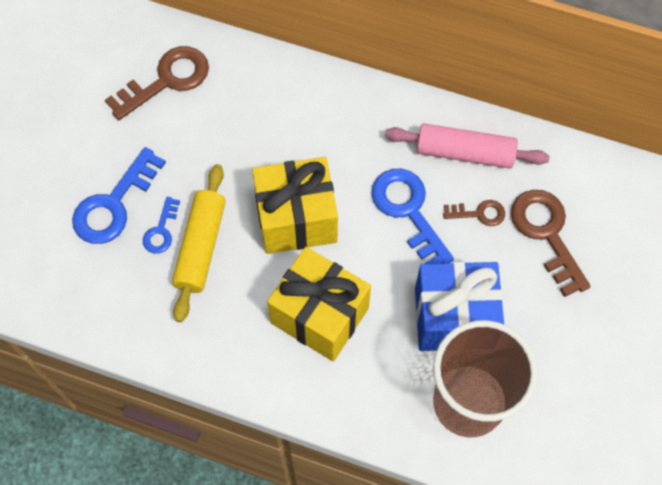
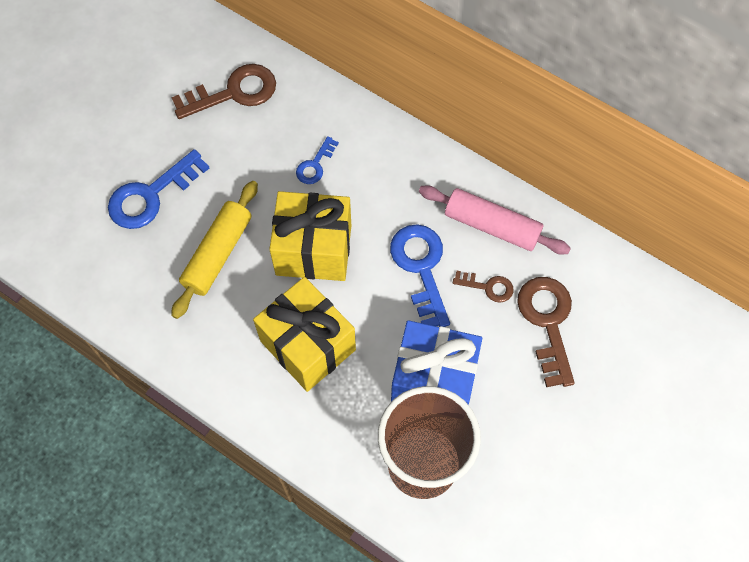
camera: 15 degrees right, 0 degrees up
blue key [143,197,180,254] -> blue key moved to [296,136,339,184]

